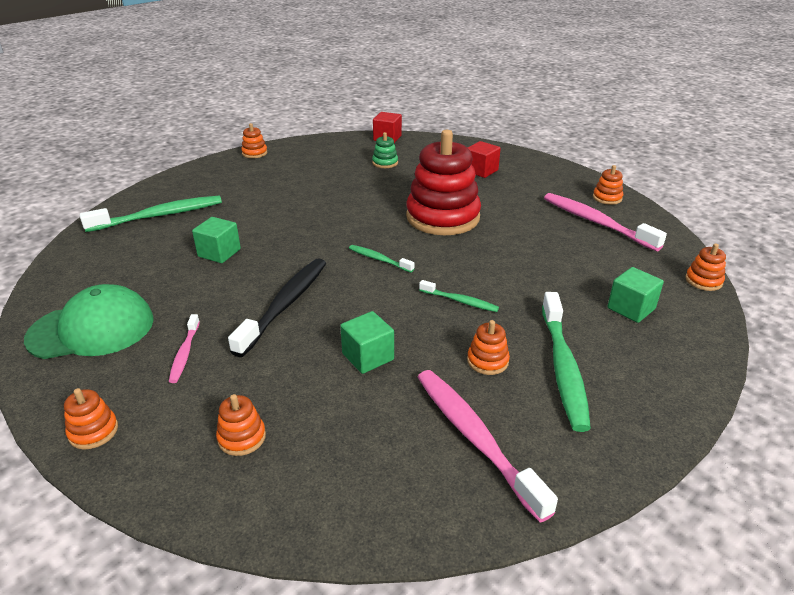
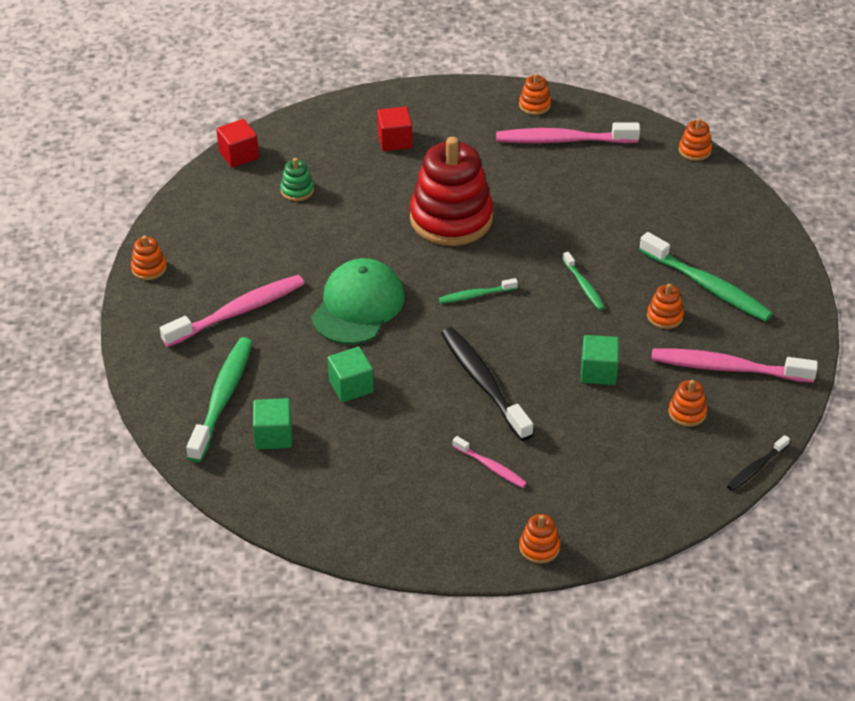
camera: 50 degrees left, 10 degrees up
green cap [24,284,154,359] -> green cap moved to [311,258,405,344]
orange stacking toy [216,394,266,456] -> orange stacking toy moved to [669,380,707,427]
green toothbrush [419,280,499,312] -> green toothbrush turned 90 degrees clockwise [562,252,605,310]
green cube [607,267,664,323] -> green cube moved to [253,398,292,449]
none -> pink toothbrush [160,275,305,347]
none -> black toothbrush [727,435,790,491]

